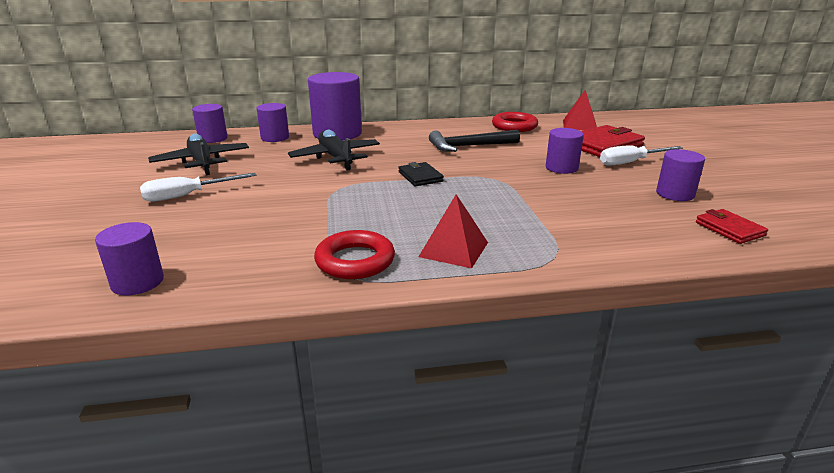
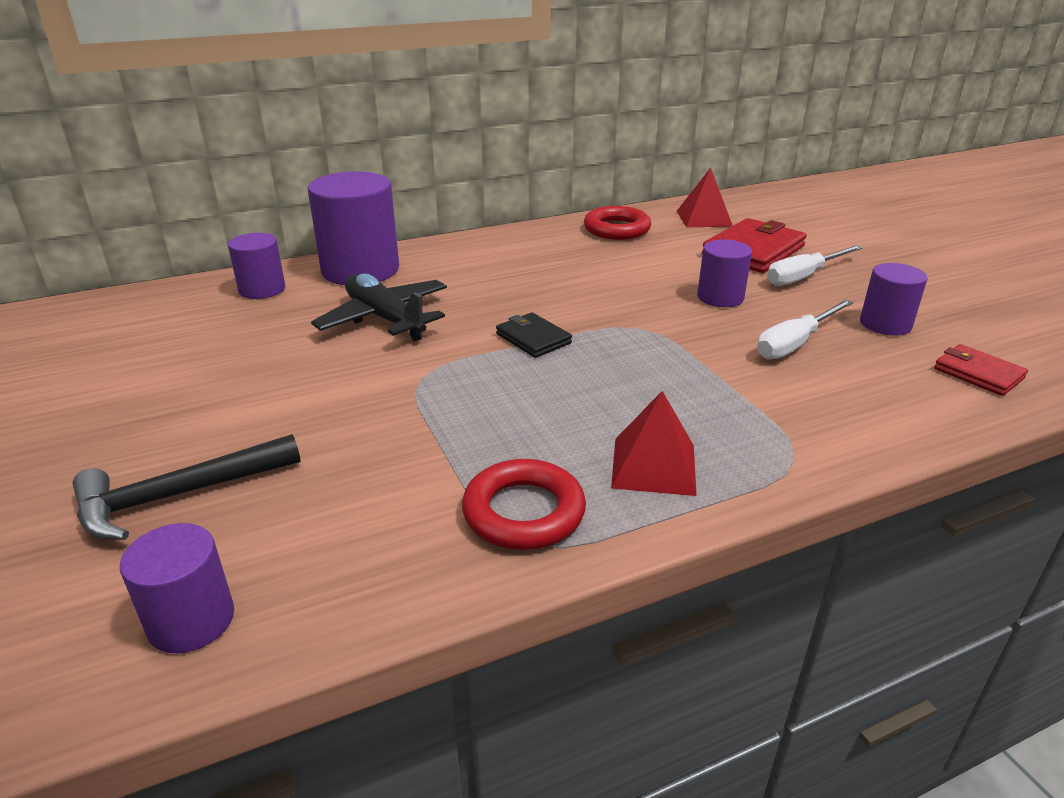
camera: 15 degrees left, 5 degrees up
white screwdriver [140,173,256,202] -> white screwdriver moved to [757,299,853,360]
black plane [148,133,249,175] -> none
purple cylinder [192,104,228,143] -> none
black hammer [429,130,520,152] -> black hammer moved to [73,434,301,540]

